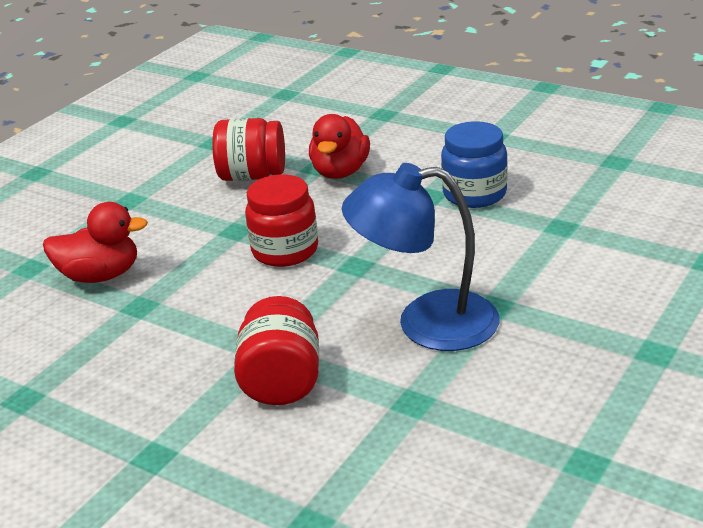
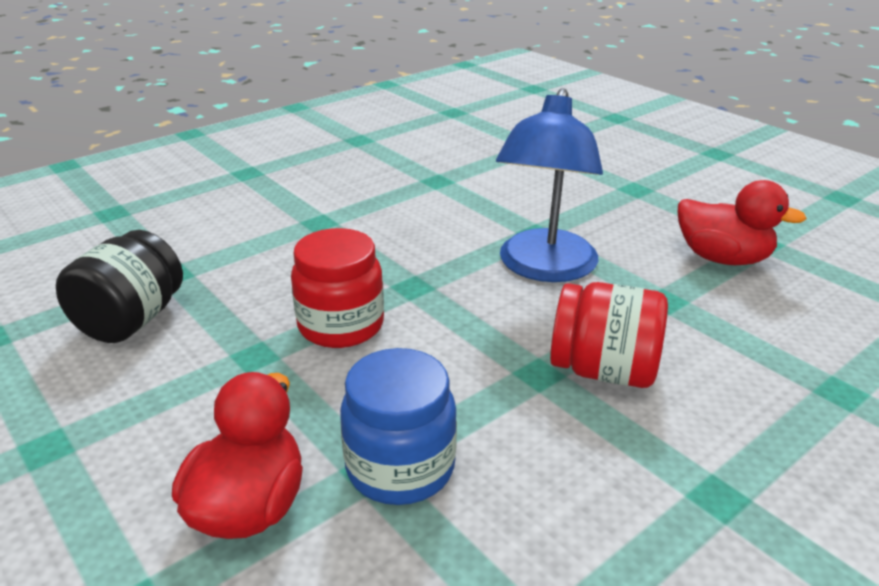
camera: 75 degrees left, 0 degrees up
red jar [212,118,285,181] -> black jar [56,230,183,343]
red duck [309,114,370,179] -> red duck moved to [678,180,807,265]
blue jar [441,121,508,208] -> blue jar moved to [340,348,457,505]

